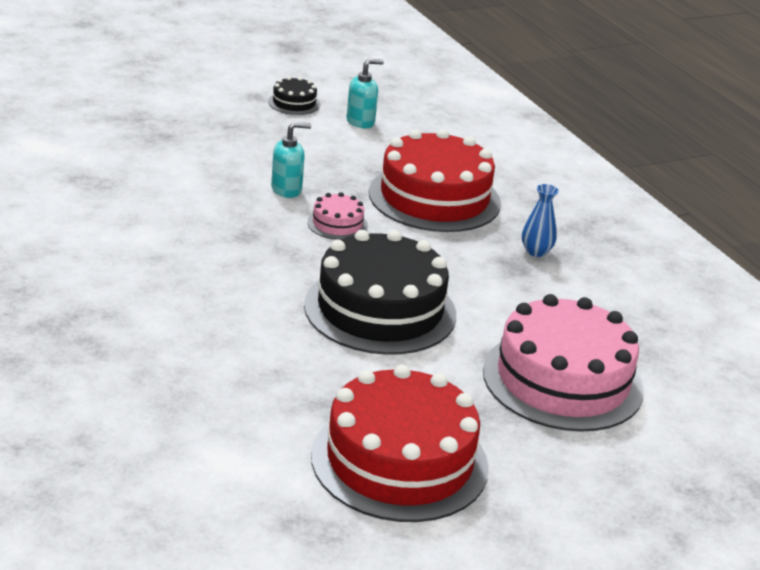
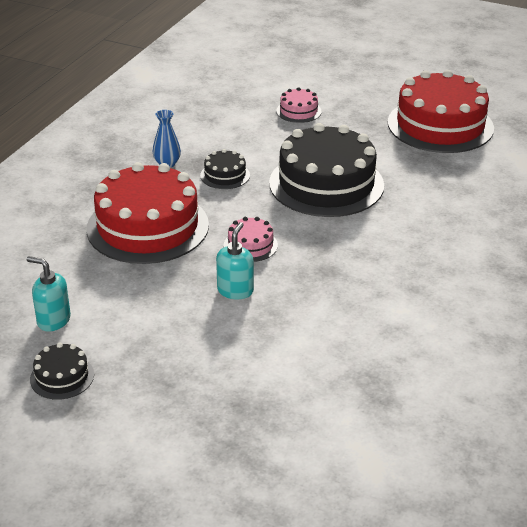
camera: 125 degrees left, 5 degrees up
turquoise soap dispenser [271,122,311,198] -> turquoise soap dispenser turned 75 degrees clockwise [216,222,254,299]
pink cake [483,294,644,432] -> pink cake [276,87,322,123], size x0.44
none -> black cake [200,149,250,189]

